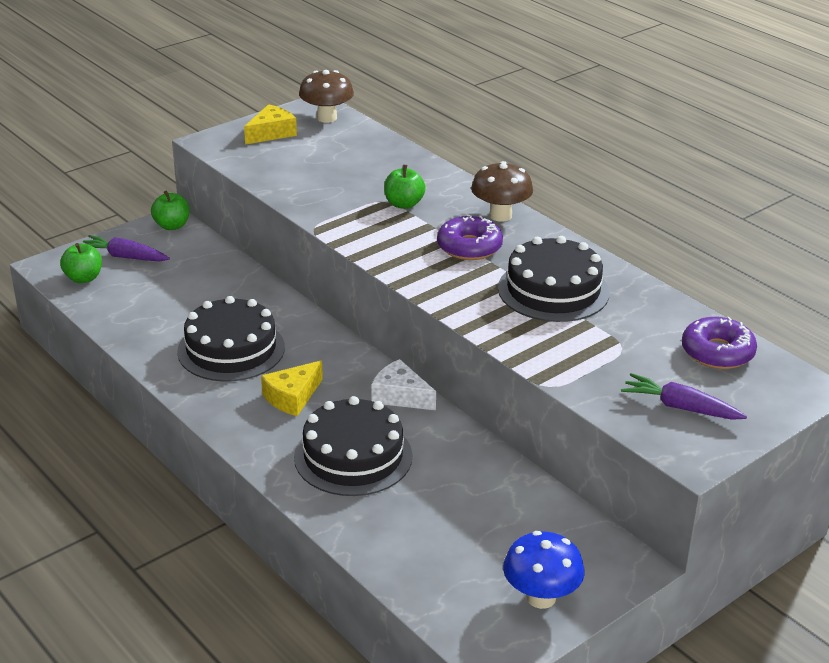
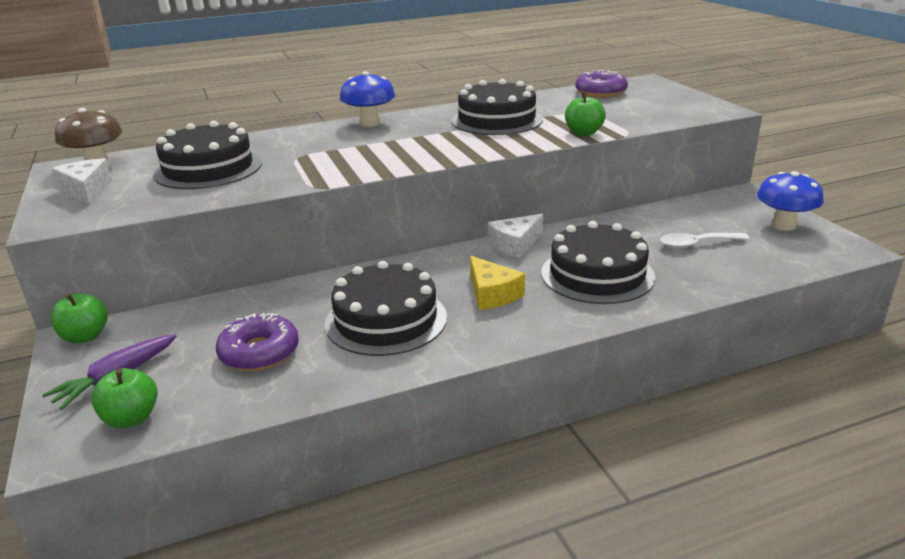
camera: 70 degrees left, 5 degrees down
yellow cheese [244,104,297,144] -> white cheese [52,158,112,205]
green apple [384,165,426,209] -> green apple moved to [565,92,606,136]
purple donut [437,214,503,260] -> purple donut moved to [216,313,299,371]
brown mushroom [471,161,533,222] -> blue mushroom [340,71,395,127]
purple carrot [621,373,747,420] -> none
none -> black cake [153,121,262,189]
none -> white spoon [660,233,750,249]

